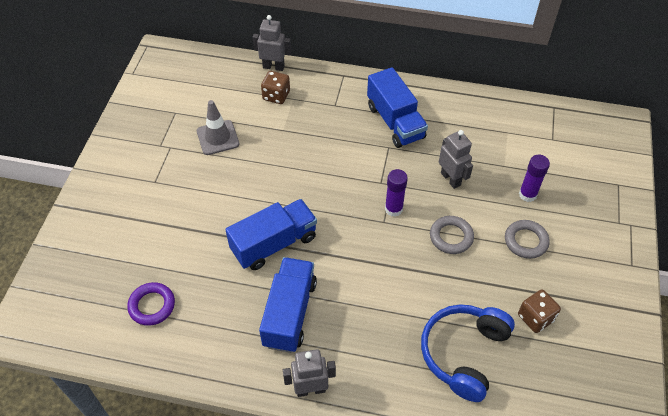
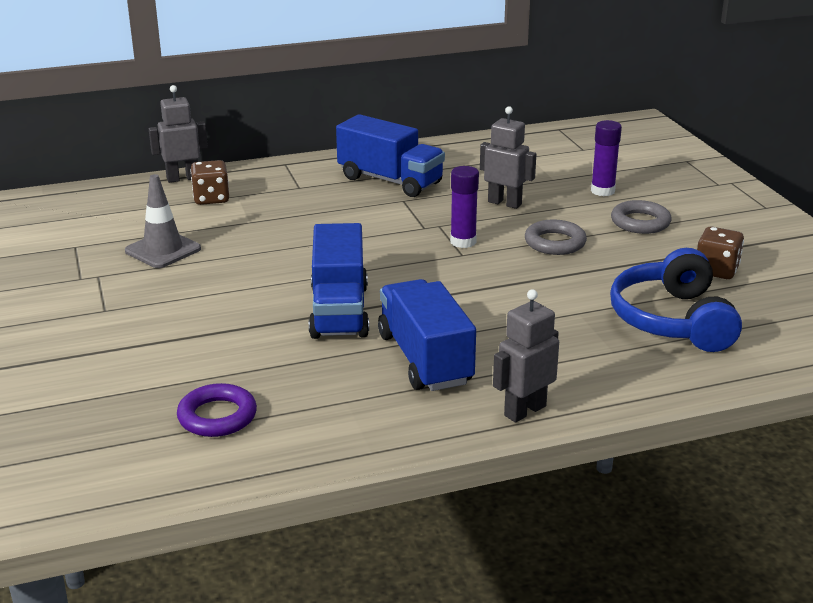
camera: 30 degrees left, 25 degrees down
blue truck [225,199,317,270] -> blue truck turned 150 degrees clockwise [309,223,369,339]

